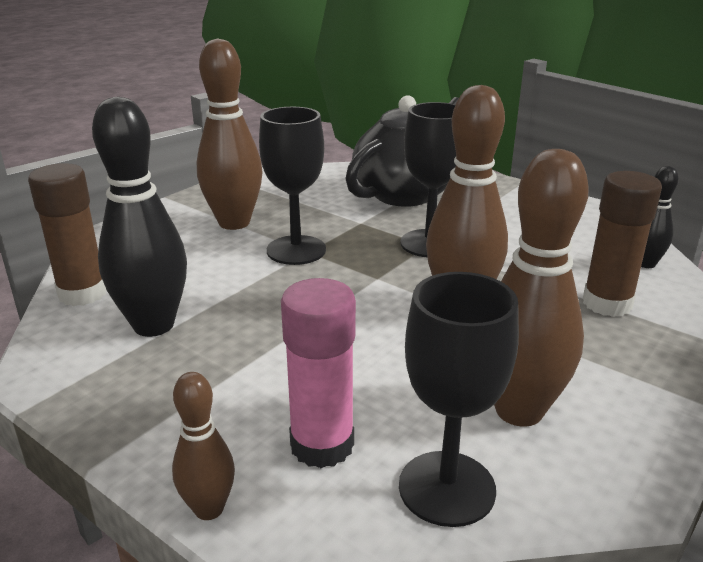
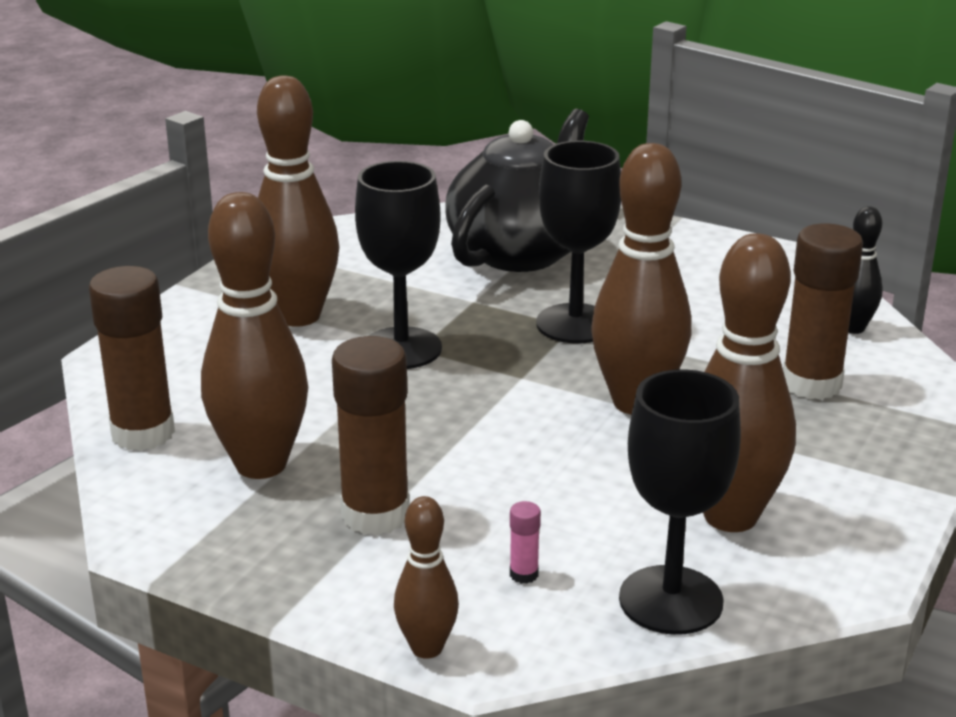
camera: 10 degrees left, 0 degrees up
black bowling pin [92,97,187,337] -> brown bowling pin [201,192,308,479]
pink glue stick [281,278,356,468] -> pink glue stick [510,501,541,584], size x0.40
none -> brown glue stick [332,336,409,535]

